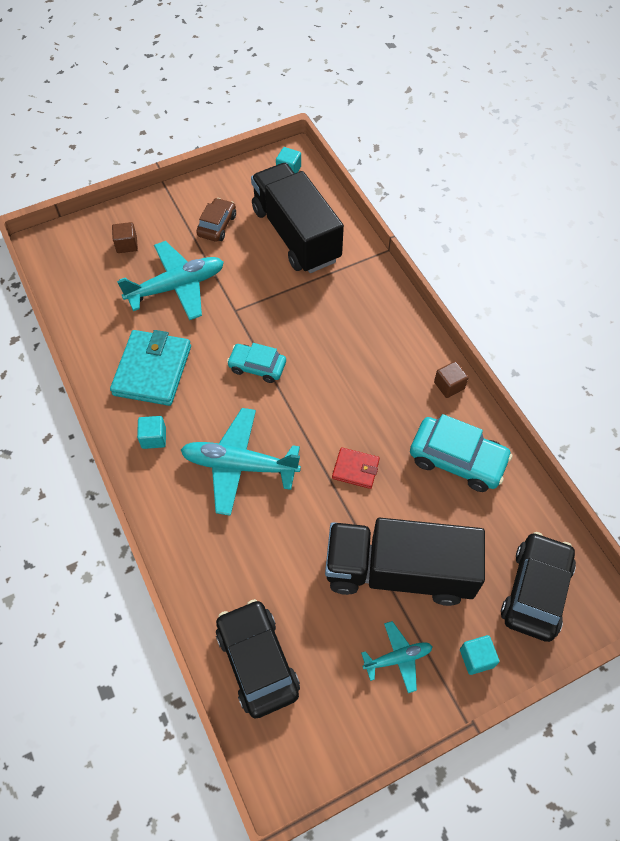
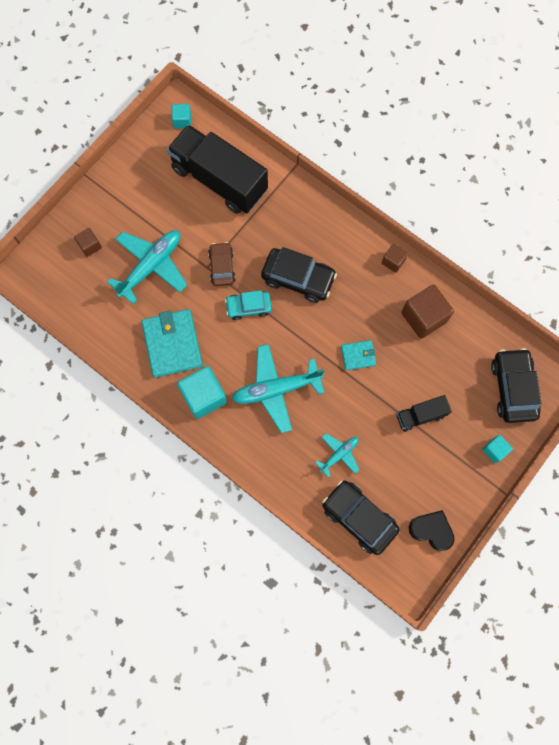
camera: 25 degrees left, 15 degrees up
turquoise cube [137,416,166,449] -> turquoise cube [177,366,227,419], size x1.87
brown car [197,198,236,242] -> brown car moved to [208,242,236,286]
black truck [325,518,485,606] -> black truck [397,395,452,432], size x0.47
red wallet [332,447,380,489] -> turquoise wallet [341,340,376,370]
turquoise plane [361,621,433,693] -> turquoise plane moved to [315,433,359,478]
turquoise car [410,414,512,492] -> brown cube [401,285,454,339]
none -> black car [261,247,337,303]
none -> black heart [409,510,455,551]

